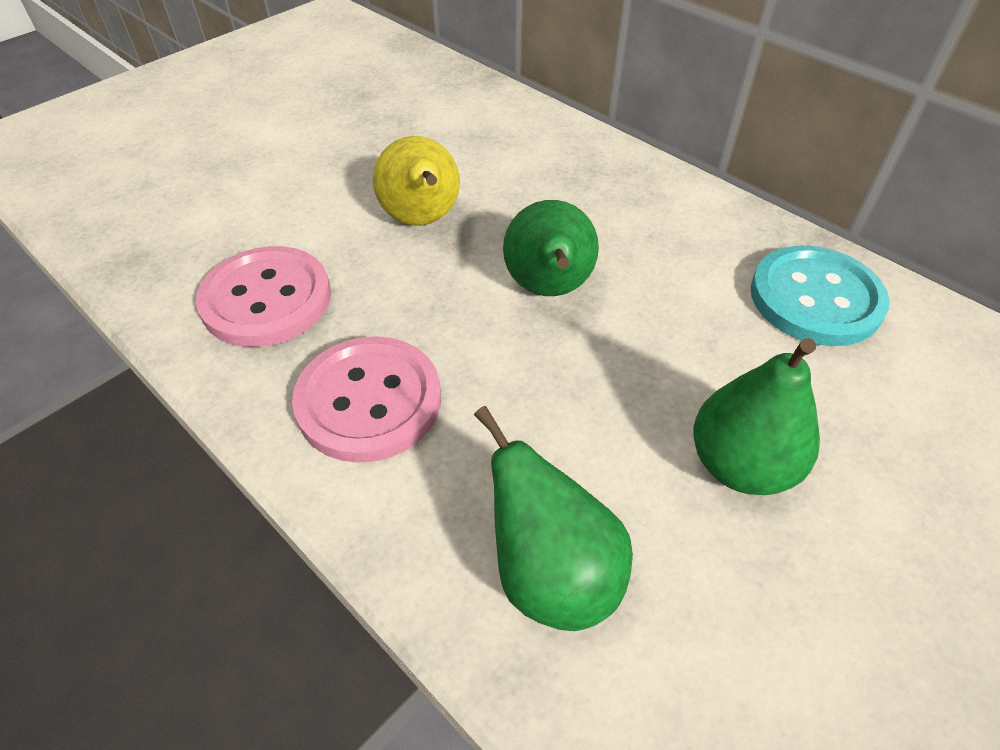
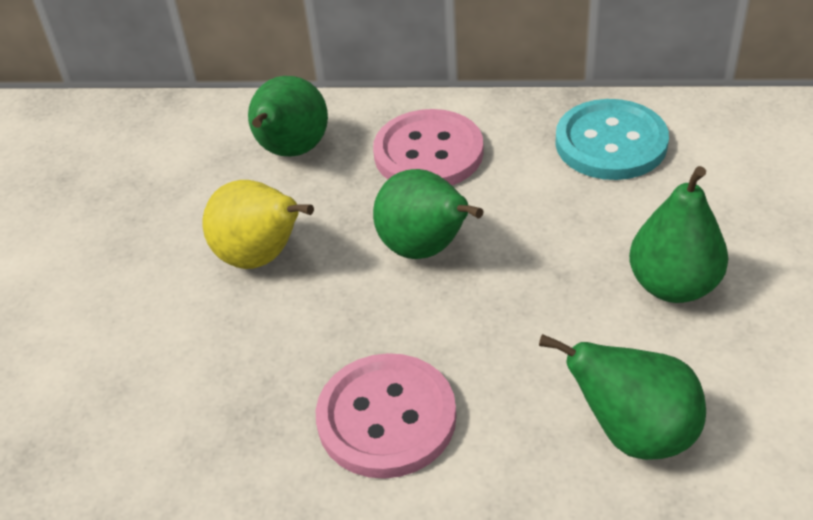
camera: 35 degrees left, 5 degrees down
pink button [196,246,331,347] -> pink button moved to [373,109,484,185]
none -> green pear [248,76,328,157]

